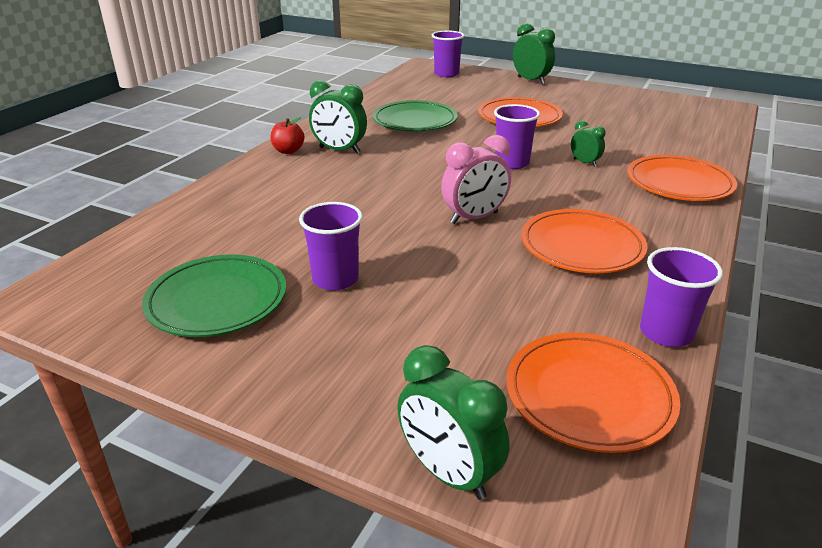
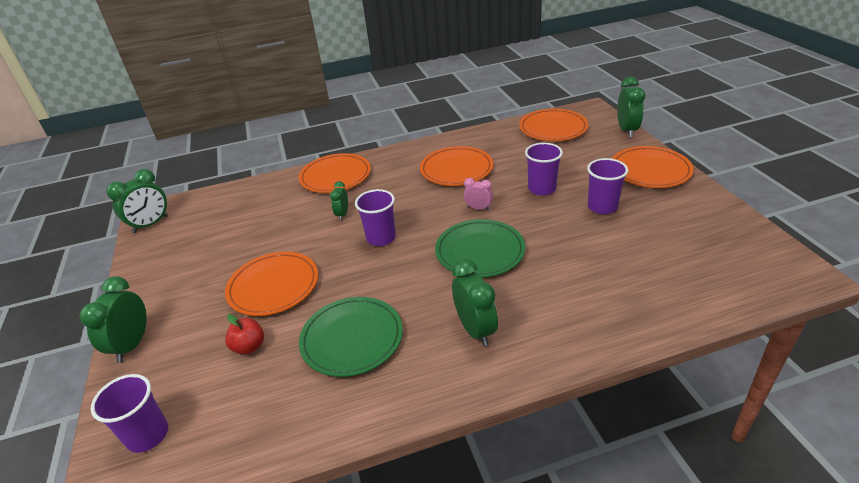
camera: 130 degrees left, 5 degrees up
green plate [142,255,286,337] -> green plate moved to [435,219,525,278]
red apple [271,117,305,154] -> red apple moved to [225,314,264,354]
pink clock [441,135,511,224] -> pink clock [464,178,493,210], size x0.58
purple cup [640,247,723,347] -> purple cup moved to [525,143,563,196]
none -> green clock [106,169,168,233]
none -> orange plate [612,146,694,188]

